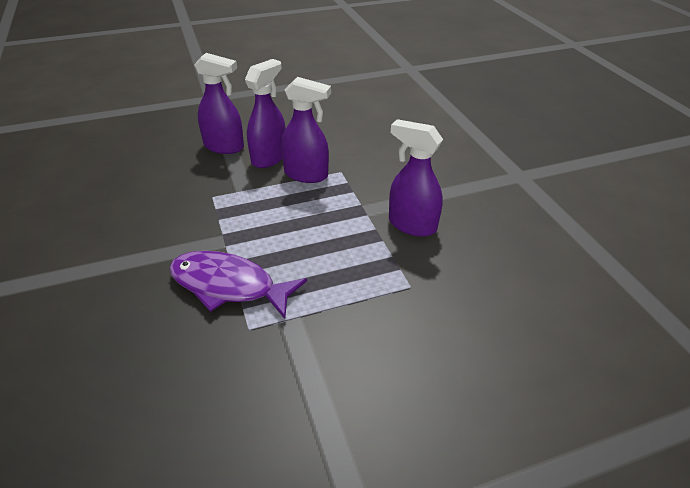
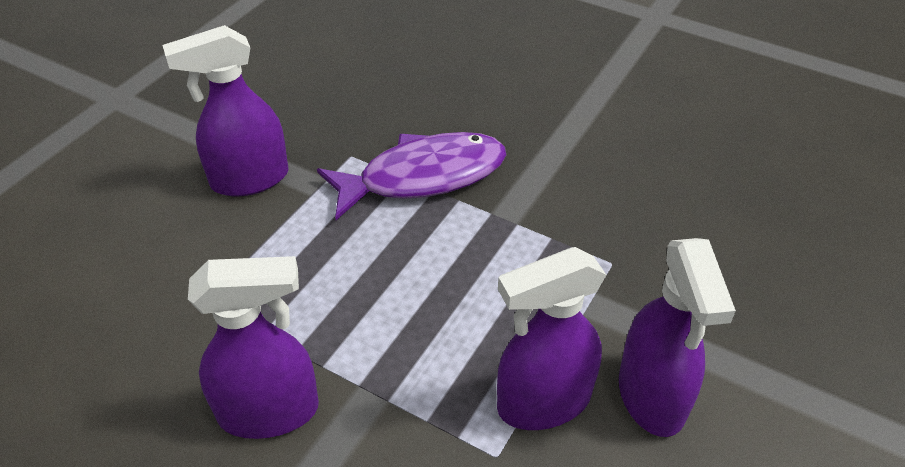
camera: 140 degrees right, 5 degrees up
purple spray bottle [194,53,244,154] -> purple spray bottle moved to [162,25,289,196]

